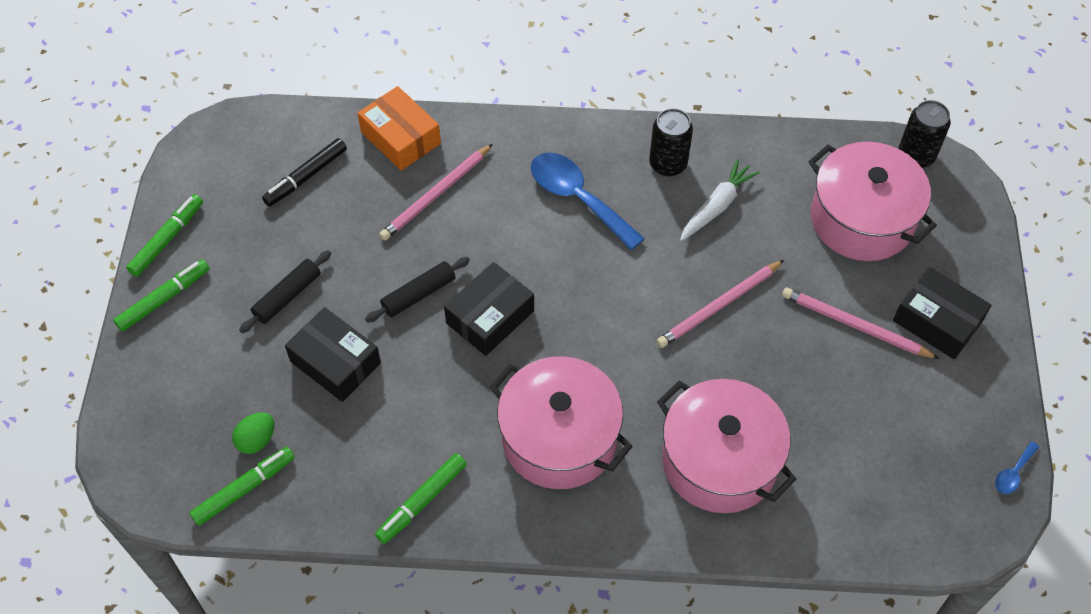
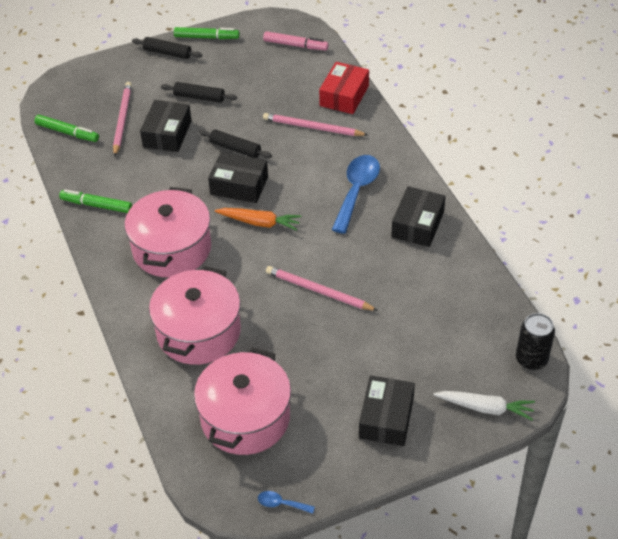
camera: 65 degrees right, 10 degrees down
green marker [113,259,209,332] -> black rolling pin [132,37,202,59]
green egg [232,412,274,454] -> none
black marker [262,138,347,207] -> none
orange box [357,86,441,171] -> red box [319,62,369,114]
black can [649,108,693,177] -> black box [391,186,446,247]
white carrot [680,159,760,241] -> white carrot moved to [434,391,535,421]
pink pencil [782,287,940,359] -> pink pencil moved to [113,82,132,157]
pink pot [808,142,937,261] -> pink pot moved to [194,347,291,455]
none -> orange carrot [215,208,301,231]
none -> pink marker [263,31,328,50]

